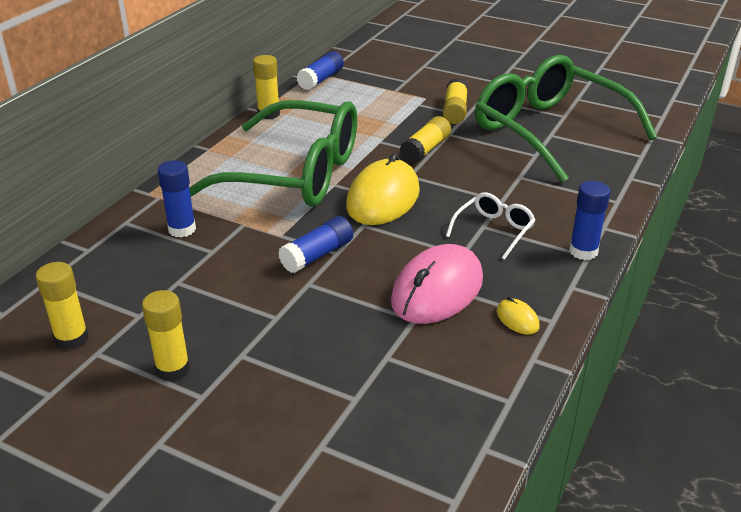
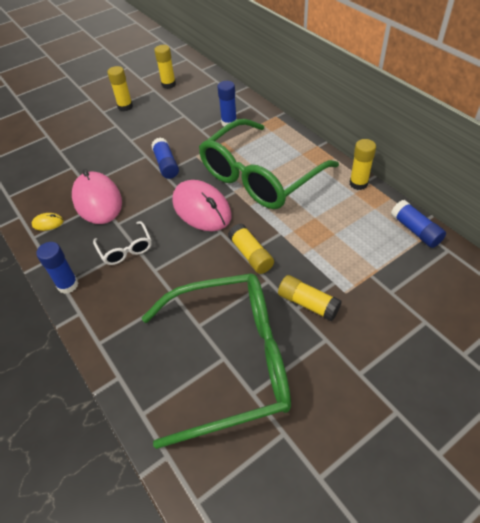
camera: 120 degrees right, 15 degrees up
yellow mouse [346,153,420,225] -> pink mouse [172,180,231,231]

